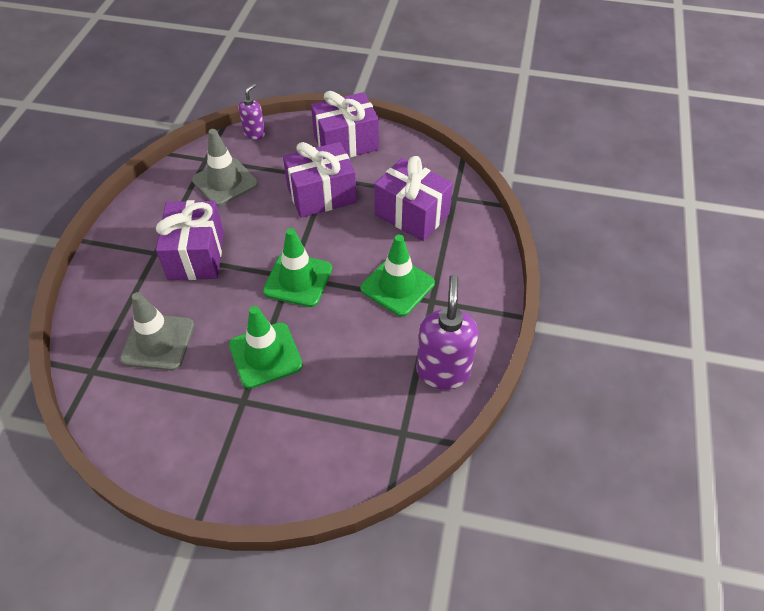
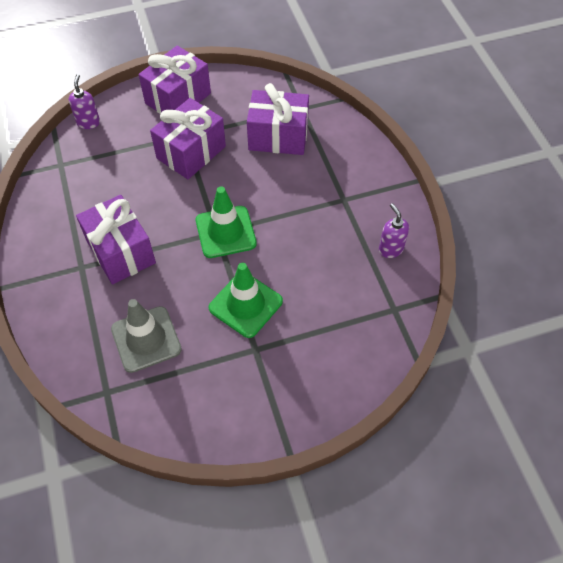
camera: 30 degrees left, 5 degrees up
grey traffic cone [192,129,258,206] -> none
green traffic cone [361,234,435,317] -> none
purple soap dispenser [416,275,479,389] -> purple soap dispenser [379,203,409,258], size x0.56

